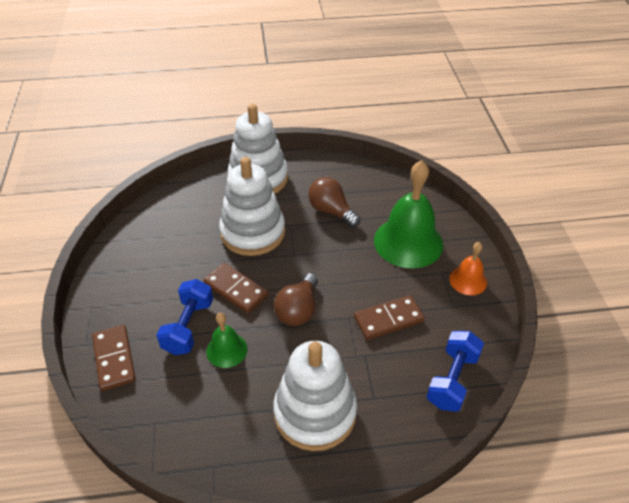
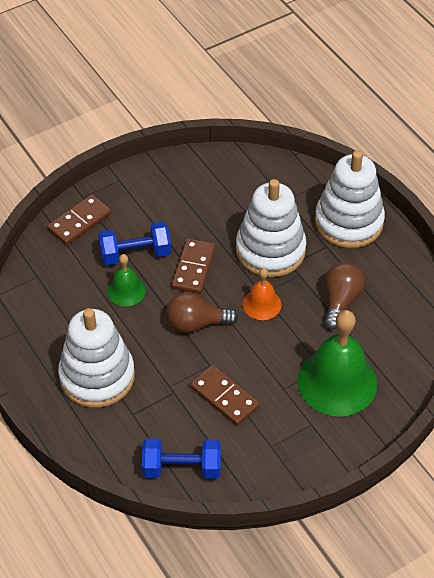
camera: 65 degrees right, 5 degrees up
orange bell [449,242,487,295] -> orange bell moved to [243,268,282,320]

